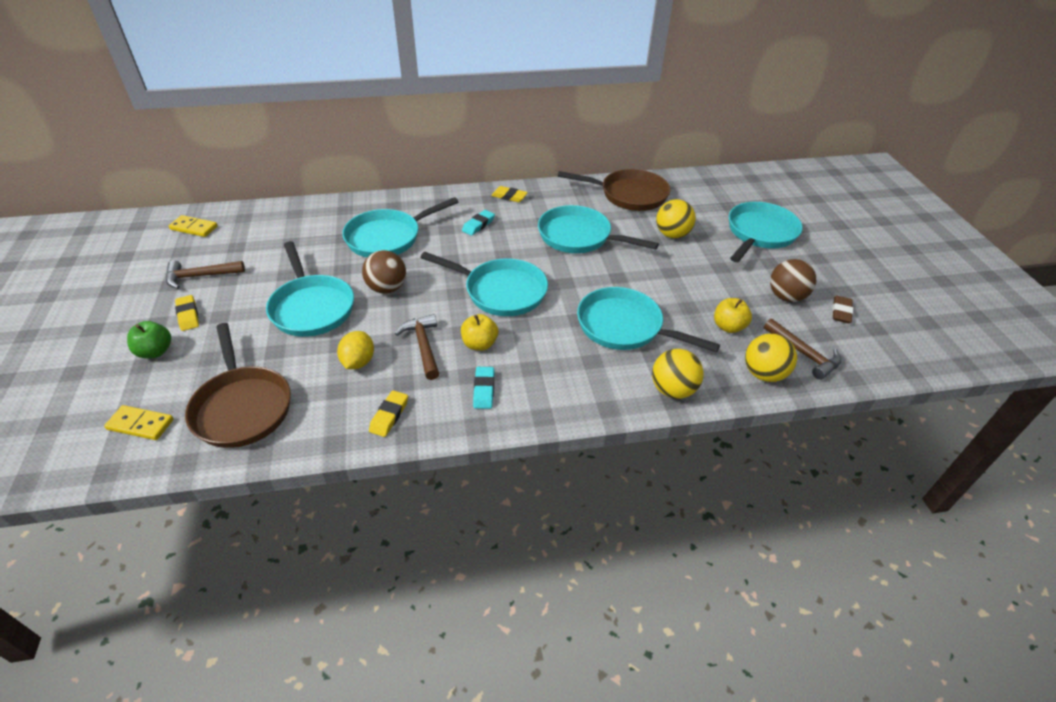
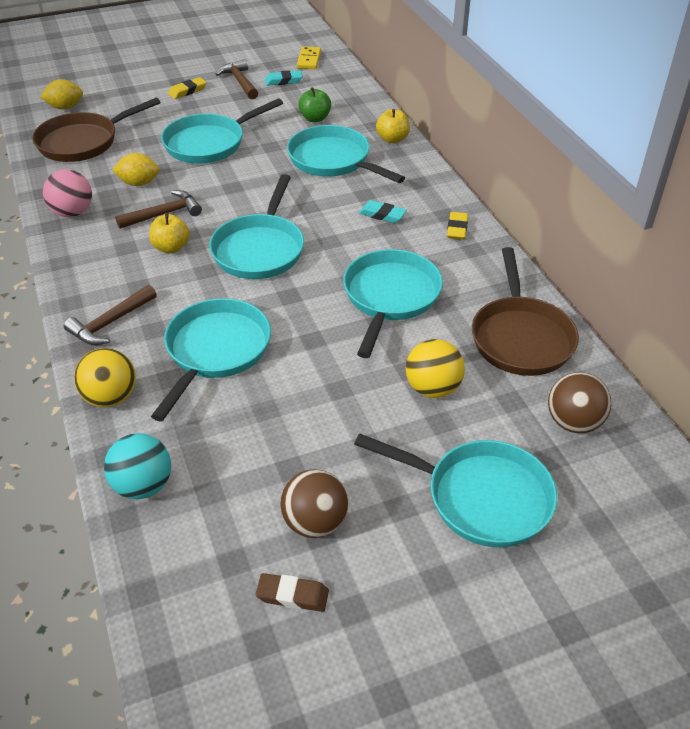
camera: 80 degrees right, 0 degrees up
yellow domino [104,405,174,440] -> yellow lemon [40,79,83,110]
green apple [127,321,171,358] -> green apple moved to [298,87,331,122]
brown ball [362,250,406,294] -> brown ball moved to [548,372,612,433]
yellow eraser [369,390,408,437] -> pink ball [43,169,92,217]
turquoise eraser [473,367,494,409] -> turquoise eraser moved to [265,70,303,86]
yellow apple [714,298,752,333] -> yellow apple moved to [376,109,410,143]
yellow ball [745,333,797,382] -> turquoise ball [104,433,171,499]
brown hammer [764,319,841,380] -> brown hammer moved to [64,285,157,345]

